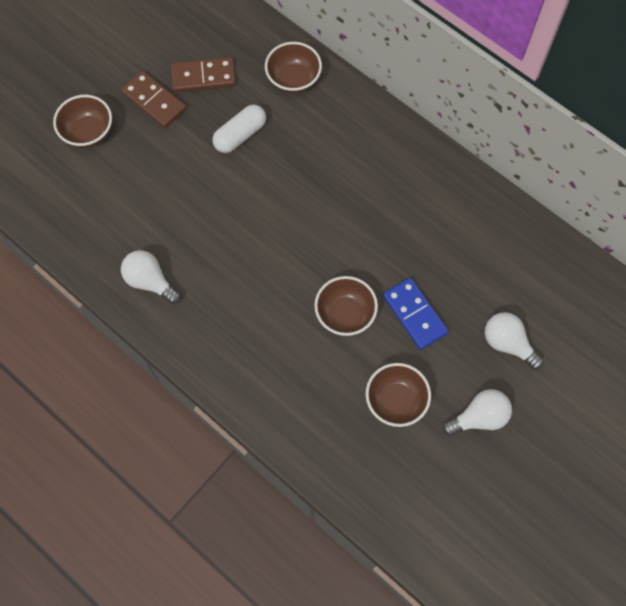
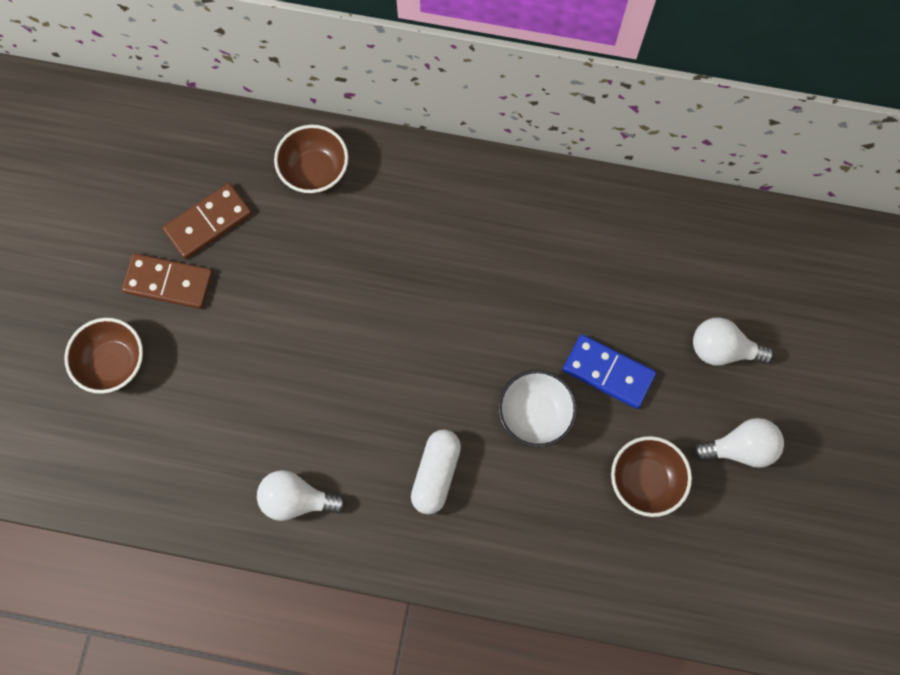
camera: 30 degrees left, 5 degrees up
white capsule [212,104,266,153] -> white capsule moved to [411,429,461,514]
brown bowl [314,276,378,336] -> white bowl [498,370,577,447]
white light bulb [442,389,512,436] -> white light bulb turned 45 degrees clockwise [693,418,784,468]

